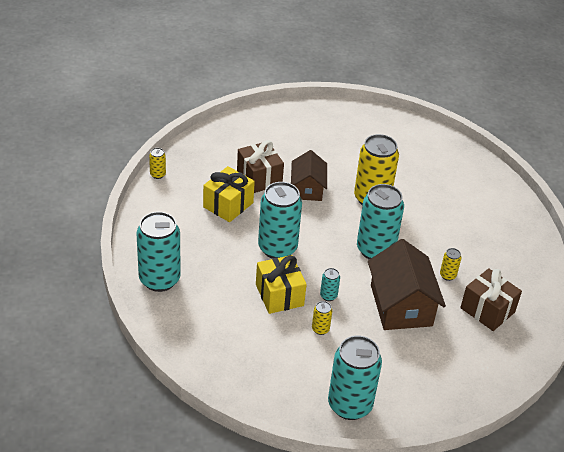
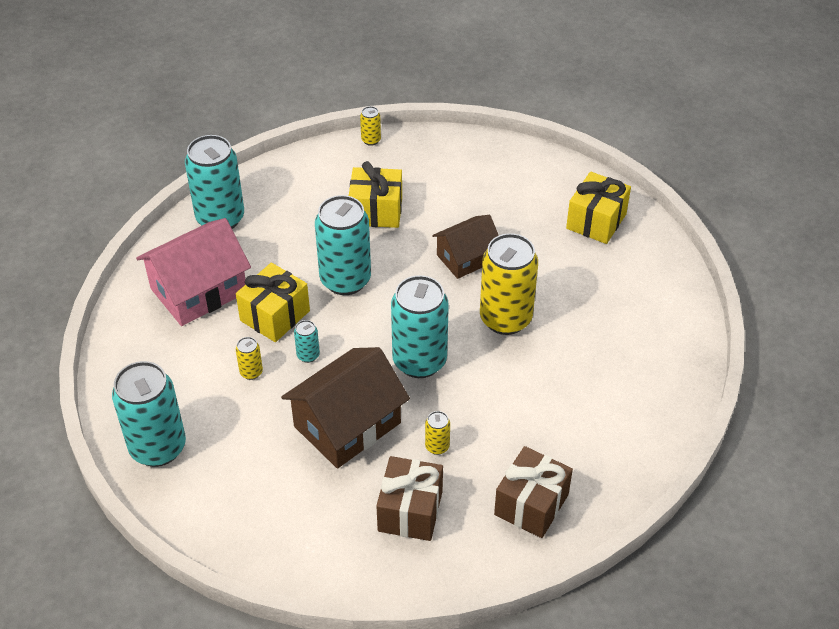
camera: 60 degrees right, 5 degrees up
brown gift [237,140,284,193] -> brown gift moved to [494,446,573,538]
none -> pink house [136,218,251,326]
none -> yellow gift [566,172,631,244]

